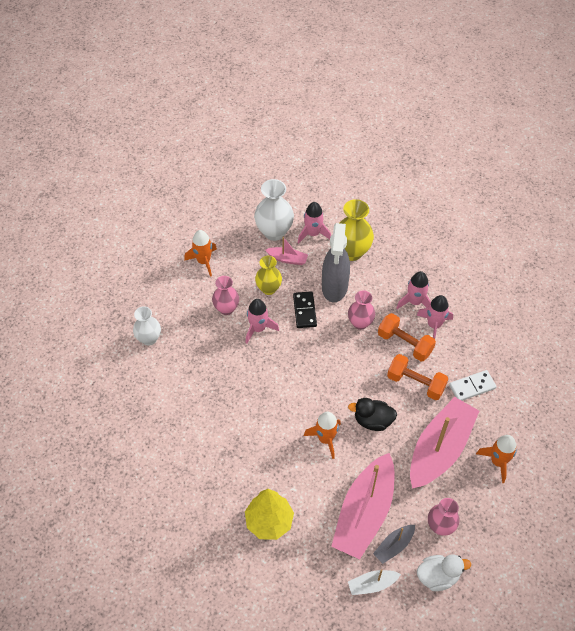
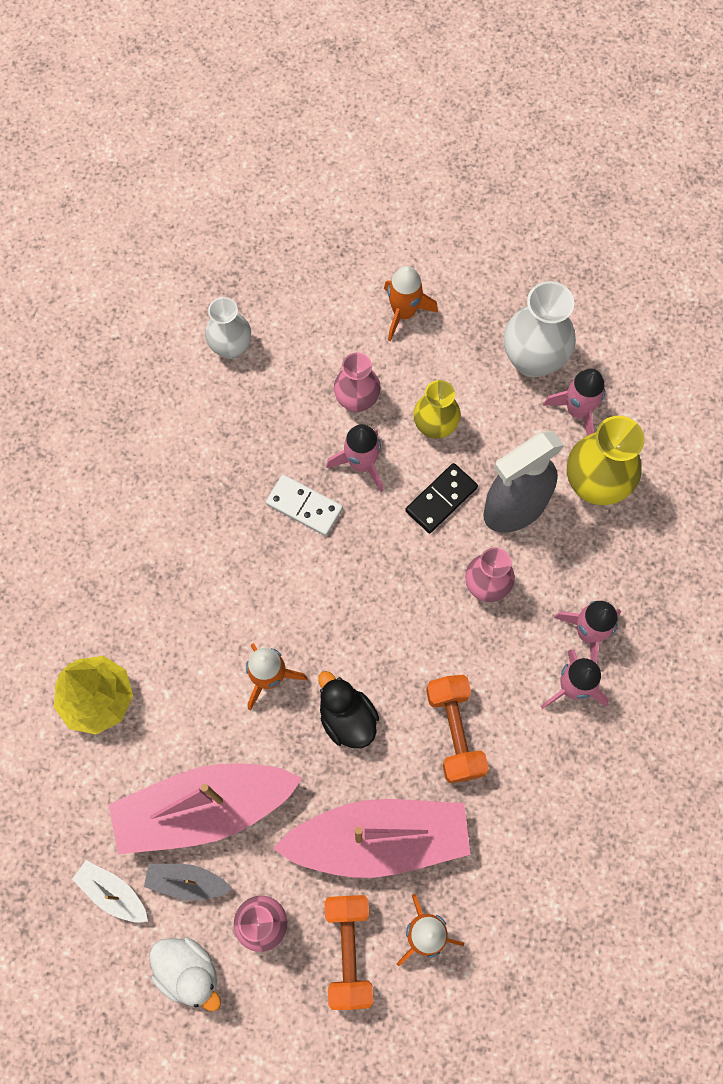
camera: 50 degrees right, 15 degrees up
pink boat [265,237,308,265] -> none
orange dumbbell [378,313,436,361] -> orange dumbbell moved to [324,895,373,1010]
white domino [449,370,496,401] -> white domino moved to [266,475,343,536]

